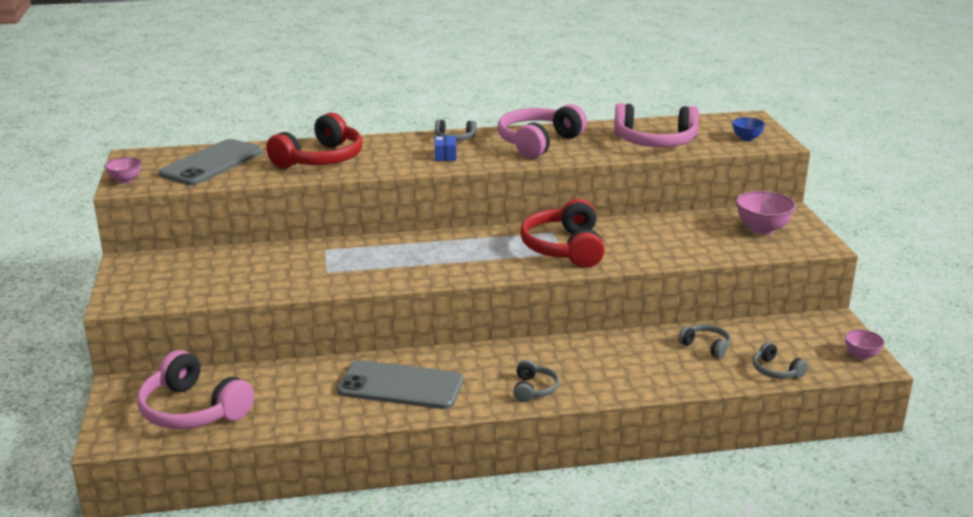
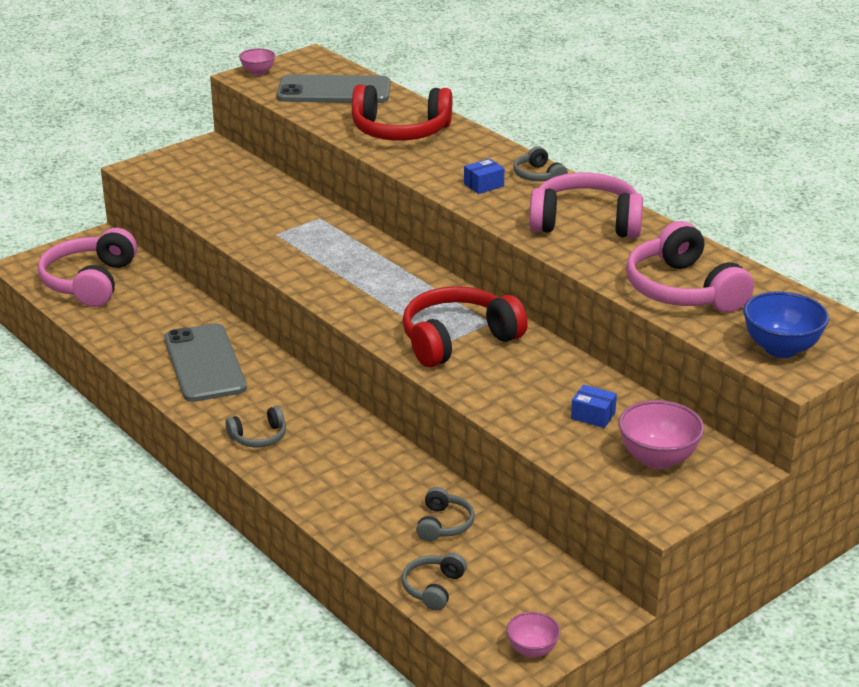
camera: 60 degrees right, 5 degrees up
blue bowl [732,117,765,141] -> blue bowl [743,291,829,358], size x1.69
none -> blue box [571,385,617,428]

